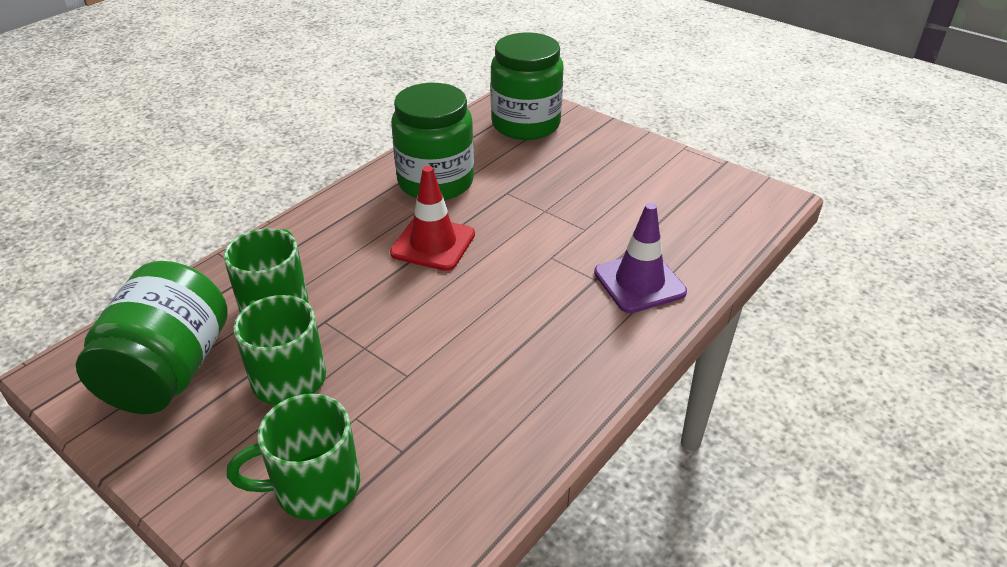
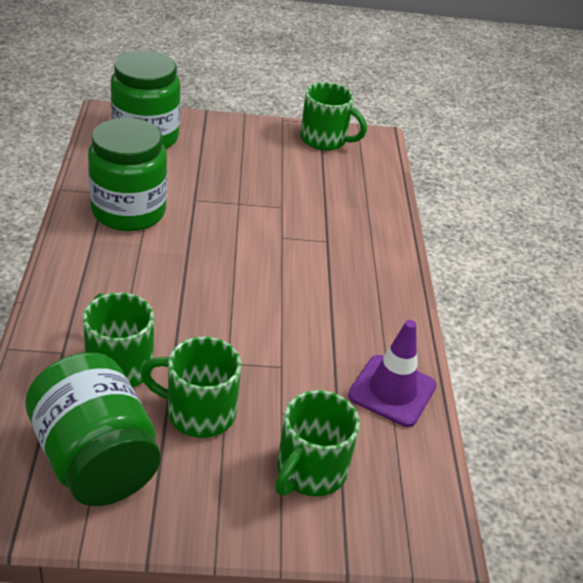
camera: 45 degrees left, 0 degrees up
red traffic cone [390,166,475,271] -> none
purple traffic cone [594,203,687,313] -> purple traffic cone moved to [348,320,437,427]
none -> green mug [300,82,367,151]

